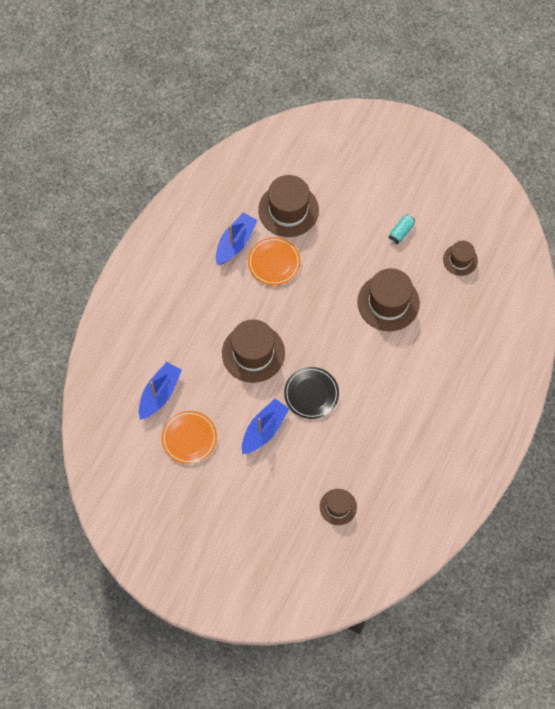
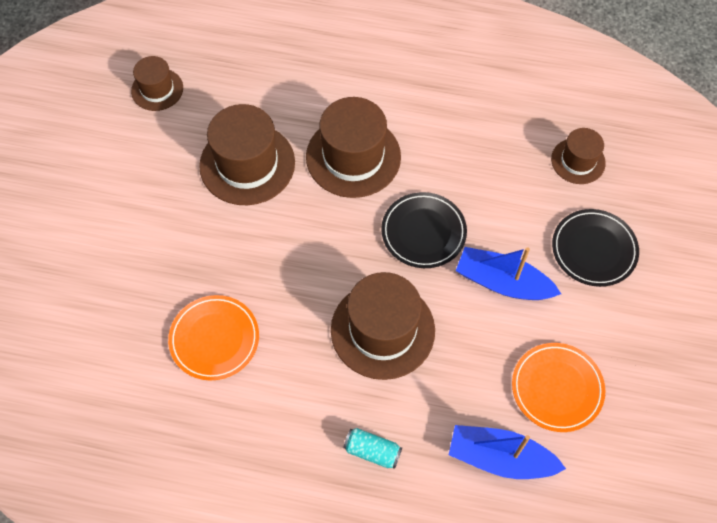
camera: 105 degrees left, 5 degrees down
blue boat [216,212,258,265] -> none
brown hat [258,175,319,237] -> brown hat moved to [306,97,401,198]
turquoise can [389,214,415,244] -> turquoise can moved to [343,428,402,469]
none -> black plate [552,209,639,287]

